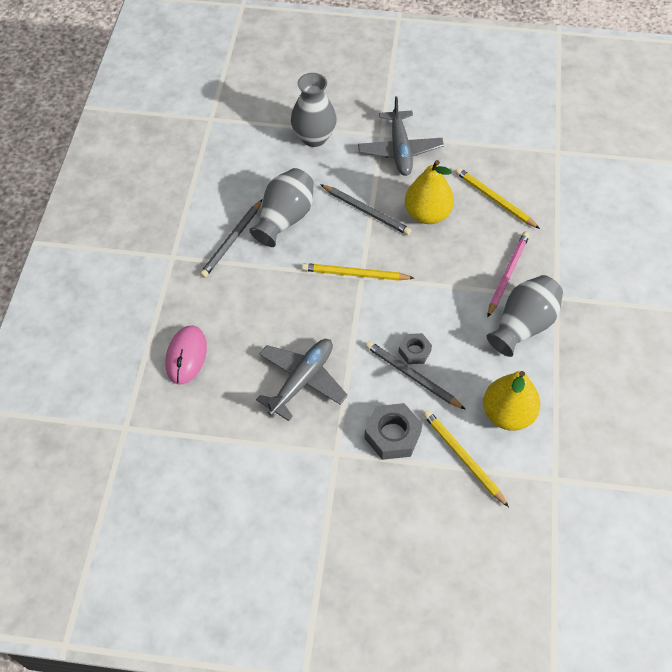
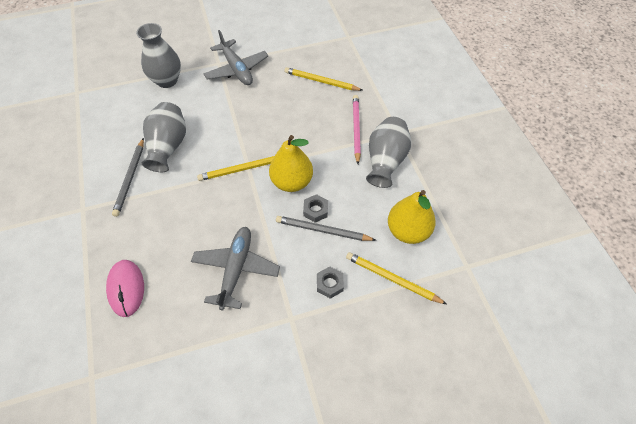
camera: 25 degrees left, 0 degrees up
grey pencil [320,184,411,235] -> none
grey nut [364,403,423,460] -> grey nut [317,266,344,299], size x0.61
yellow pear [405,160,454,224] -> yellow pear moved to [269,135,313,192]

